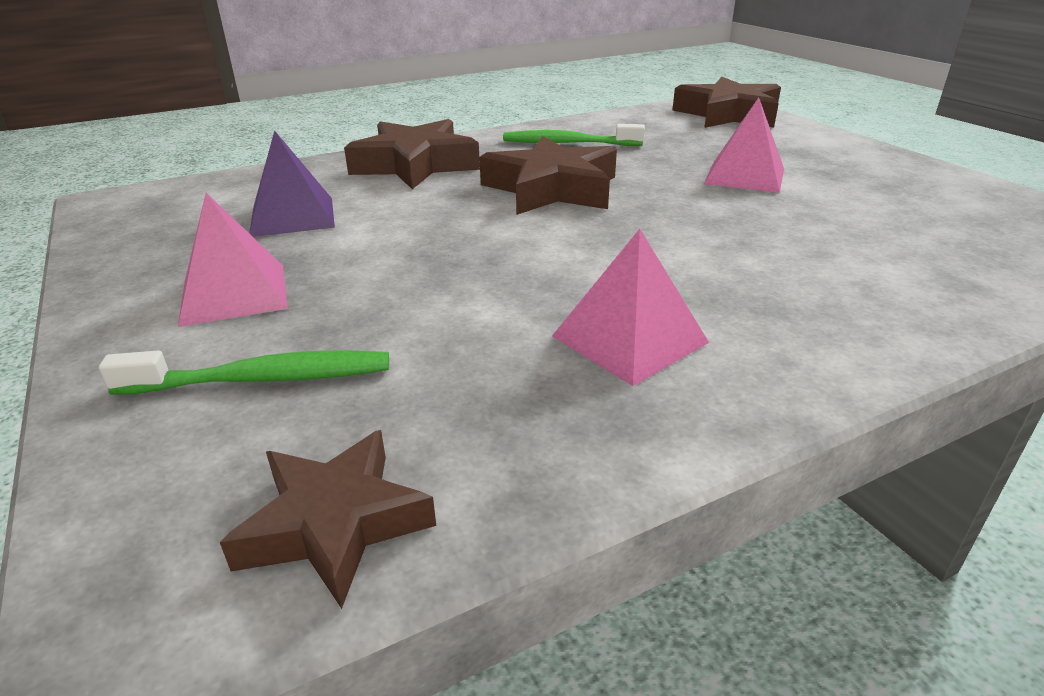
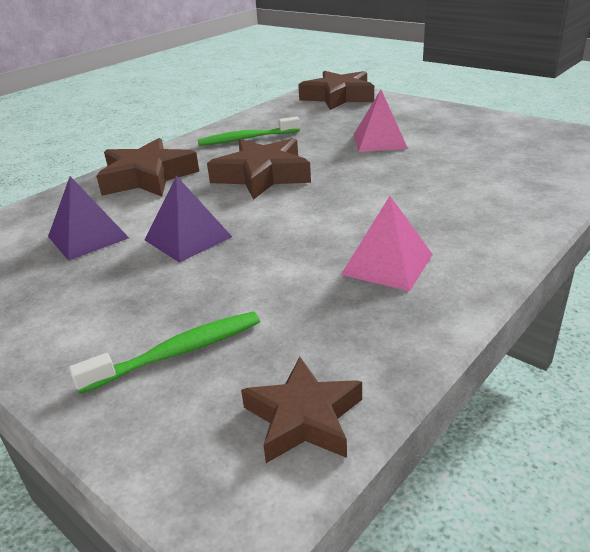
camera: 20 degrees left, 0 degrees up
pink pyramid [178,193,288,327] -> none
none -> purple pyramid [145,175,232,263]

